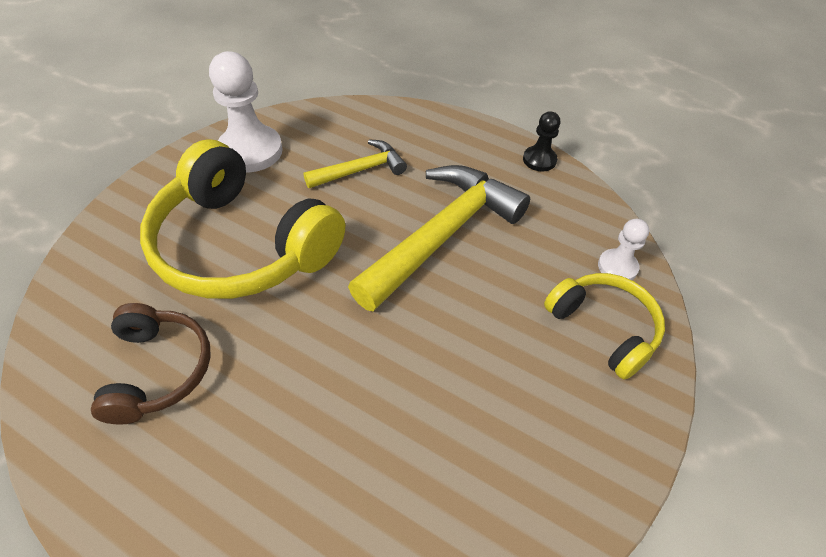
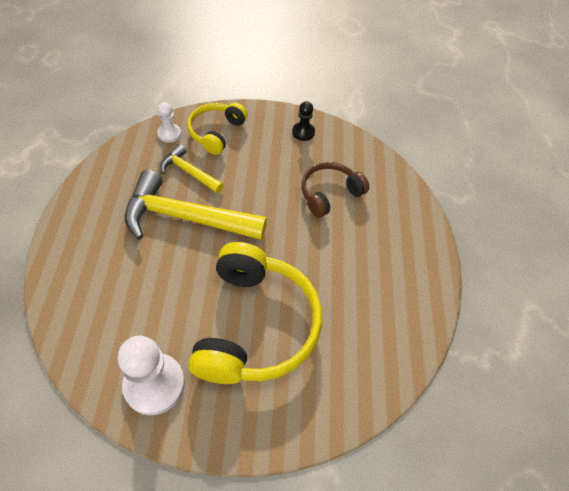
camera: 120 degrees left, 5 degrees up
brown headphones [91,303,211,425] -> brown headphones moved to [301,162,369,218]
yellow hammer [303,139,407,188] -> yellow hammer moved to [160,144,224,193]
black pawn [523,111,560,171] -> black pawn moved to [292,101,315,141]

